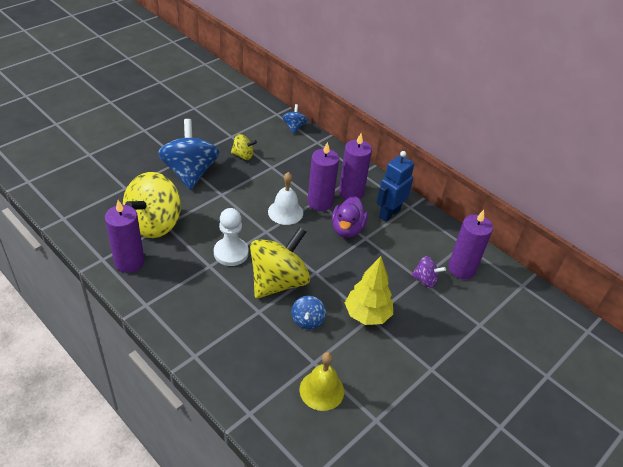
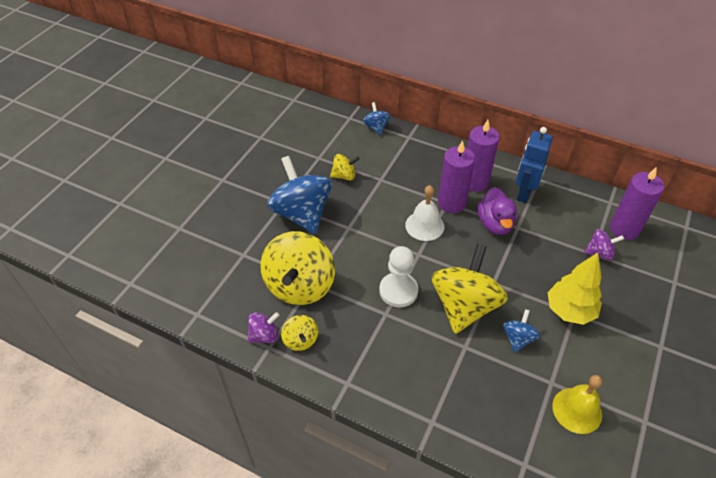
camera: 15 degrees left, 5 degrees up
purple candle [105,200,145,273] -> yellow spinning top [281,315,318,351]
blue spinning top [292,296,326,329] -> blue spinning top turned 150 degrees counterclockwise [503,309,540,353]
none -> purple spinning top [248,312,279,343]

